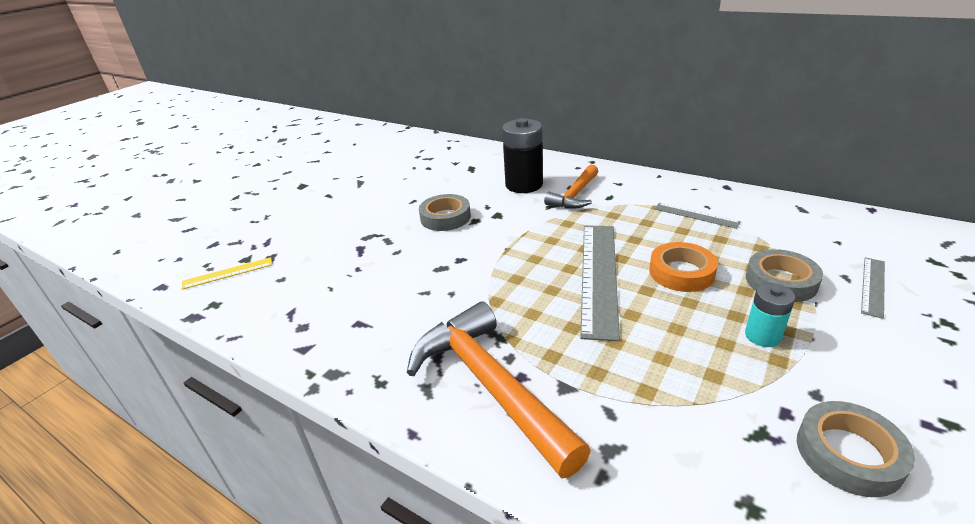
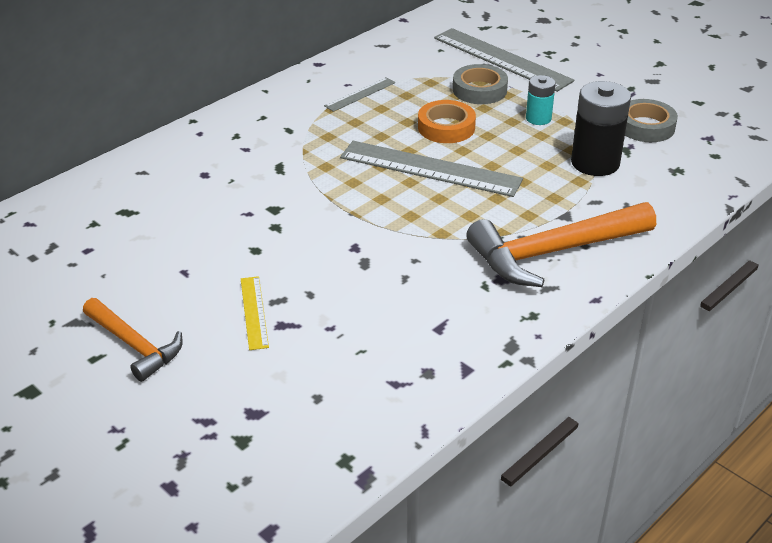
camera: 80 degrees left, 5 degrees up
yellow ruler [182,257,272,290] -> yellow ruler moved to [241,276,269,350]
grey tape [419,194,471,231] -> none
black battery [502,118,543,193] -> black battery moved to [571,81,631,176]
orange hammer [544,165,598,209] -> orange hammer moved to [83,298,183,382]
grey ruler [861,257,885,319] -> grey ruler [434,28,574,92], size x2.00

